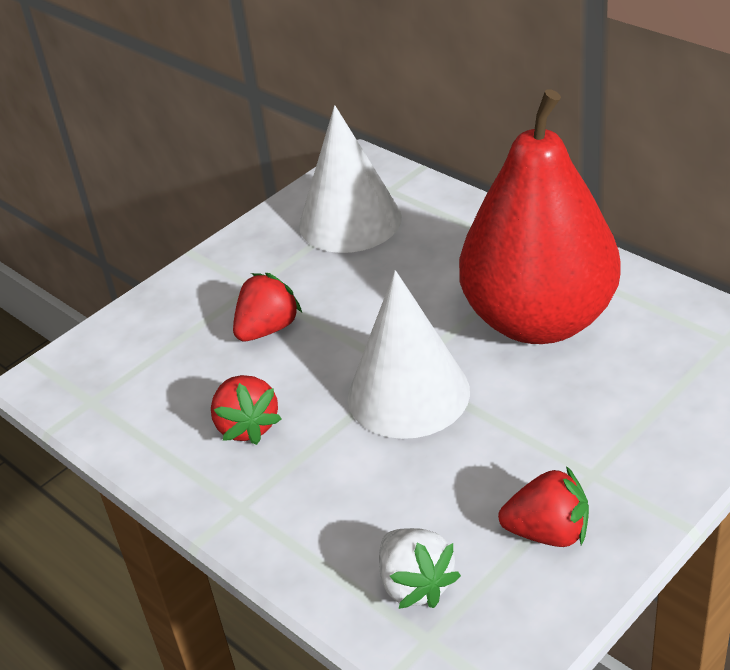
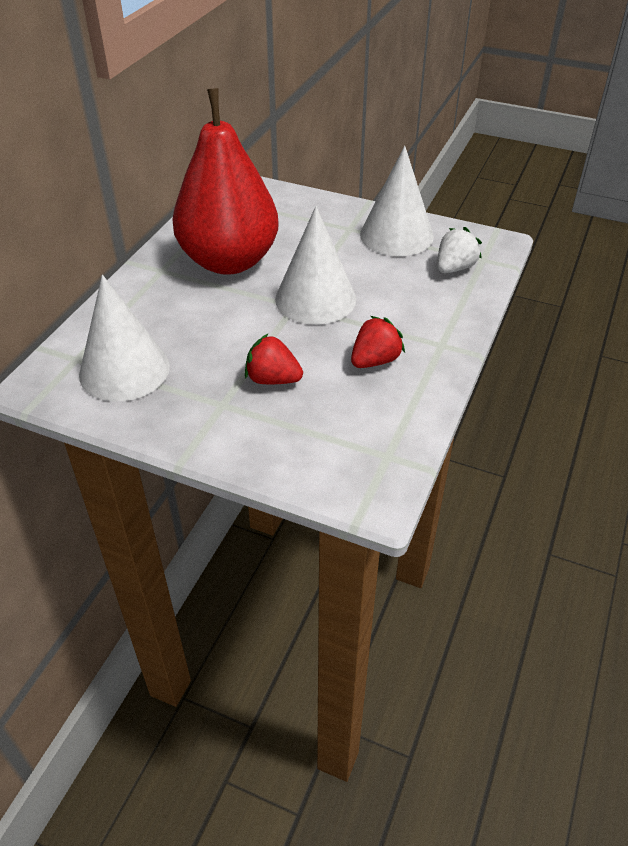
camera: 115 degrees left, 5 degrees up
red strawberry [498,466,589,547] -> white cone [360,146,434,256]

